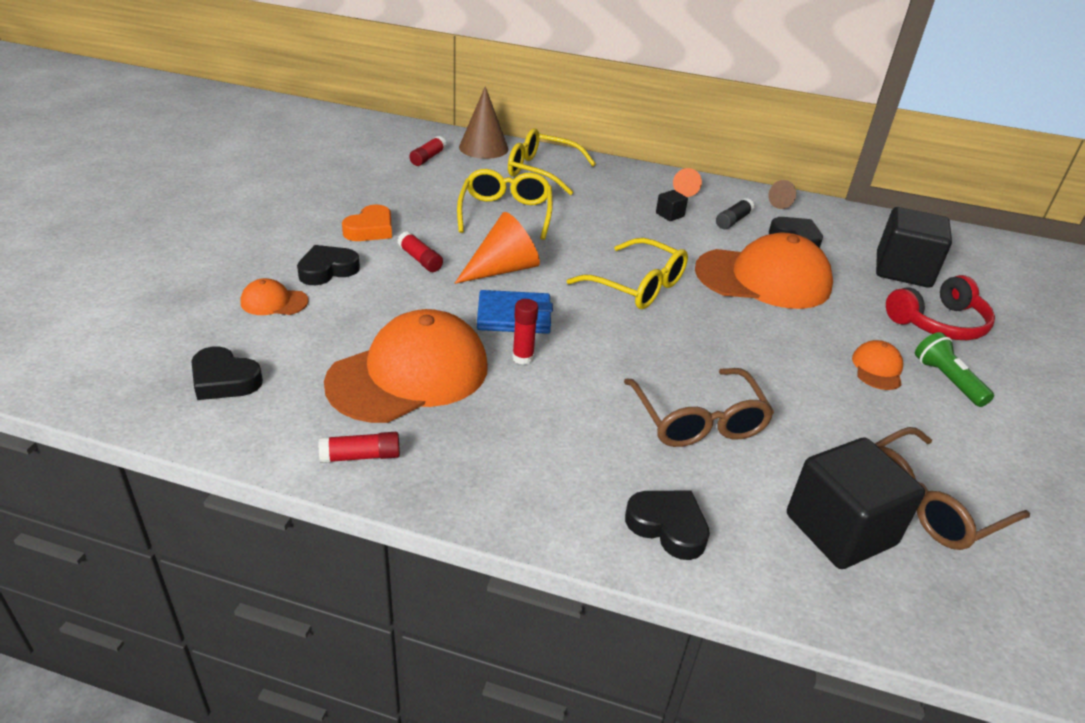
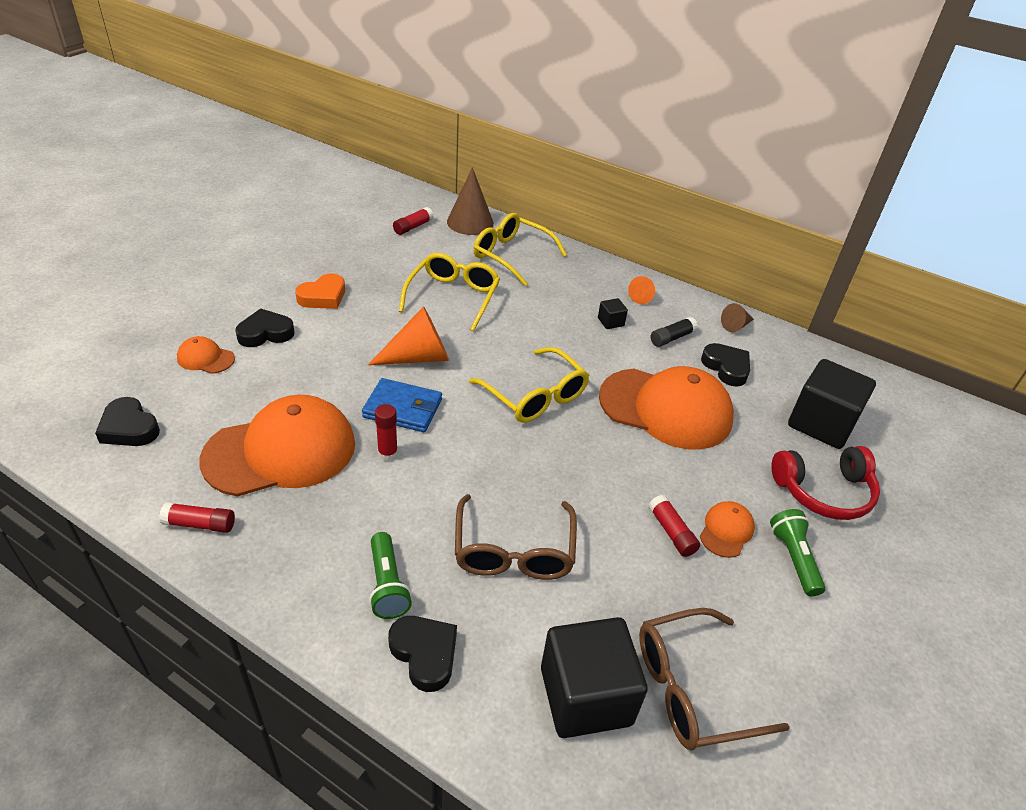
camera: 15 degrees right, 5 degrees up
red glue stick [397,231,443,272] -> red glue stick moved to [648,495,700,557]
none -> green flashlight [369,532,412,619]

